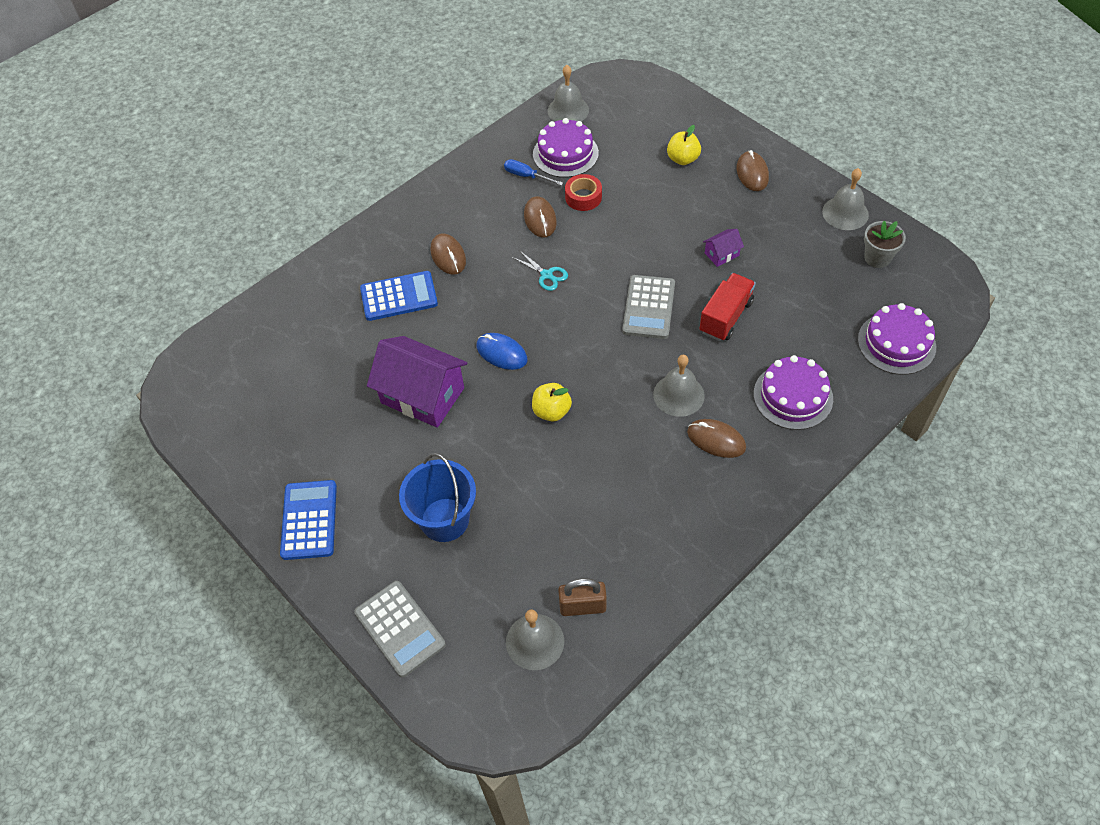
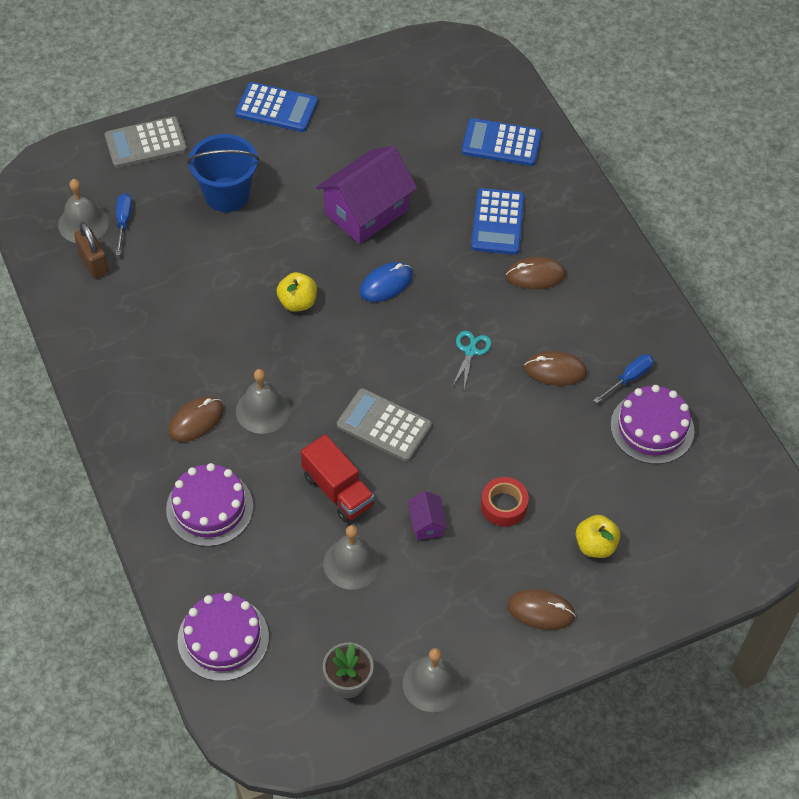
camera: 105 degrees right, 0 degrees up
turquoise scissors [512,250,568,291] -> turquoise scissors turned 135 degrees clockwise [452,331,491,389]
grey bell [547,65,589,122] -> grey bell moved to [323,525,381,590]
brown padlock [558,578,607,616] -> brown padlock turned 45 degrees counterclockwise [74,222,109,279]
red tape [565,174,602,211] -> red tape moved to [481,477,529,527]
none -> blue screwdriver [115,193,132,255]
none -> blue calculator [462,118,542,166]

